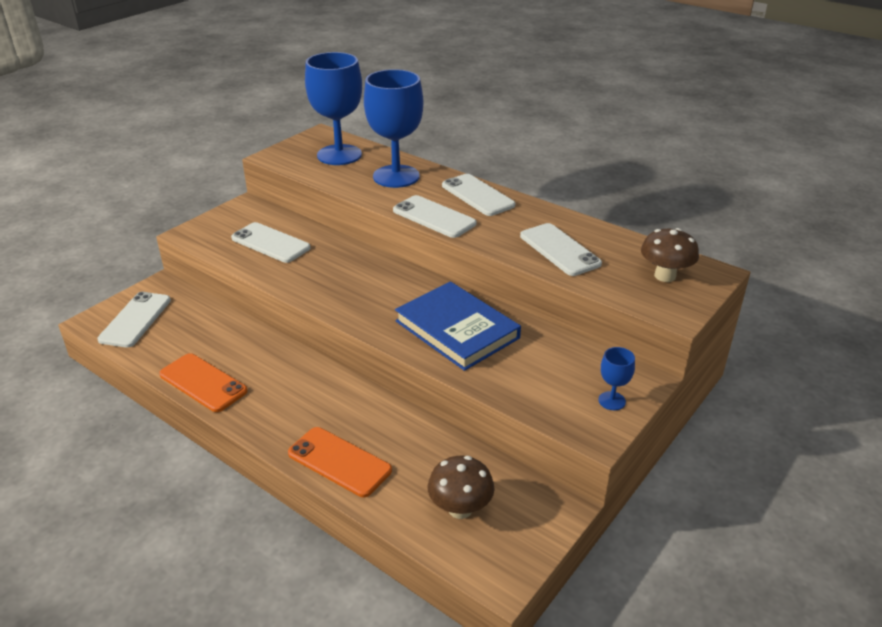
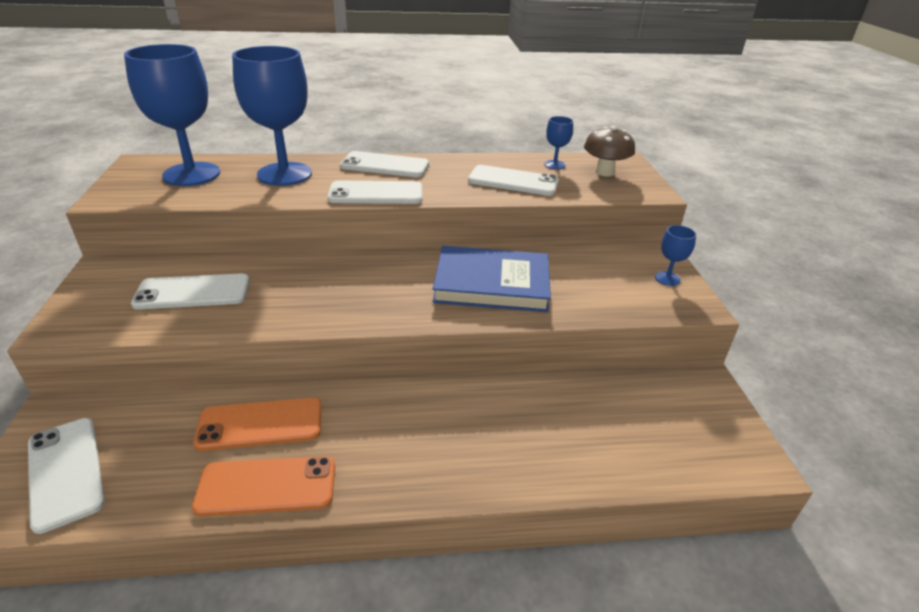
camera: 45 degrees left, 0 degrees up
orange phone [288,427,392,497] -> orange phone moved to [193,398,322,451]
brown mushroom [428,456,495,519] -> none
none -> blue goblet [544,116,573,169]

